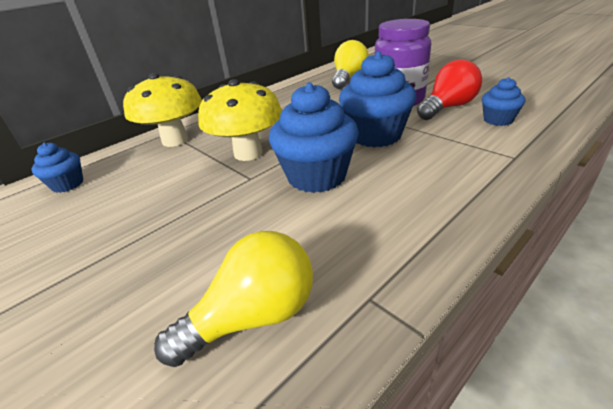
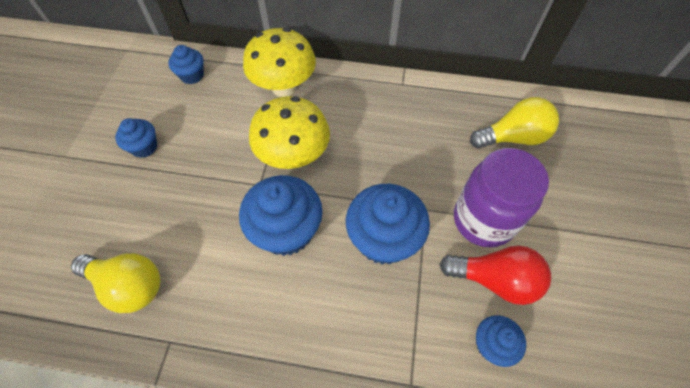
camera: 50 degrees right, 25 degrees up
none -> blue cupcake [115,118,157,158]

